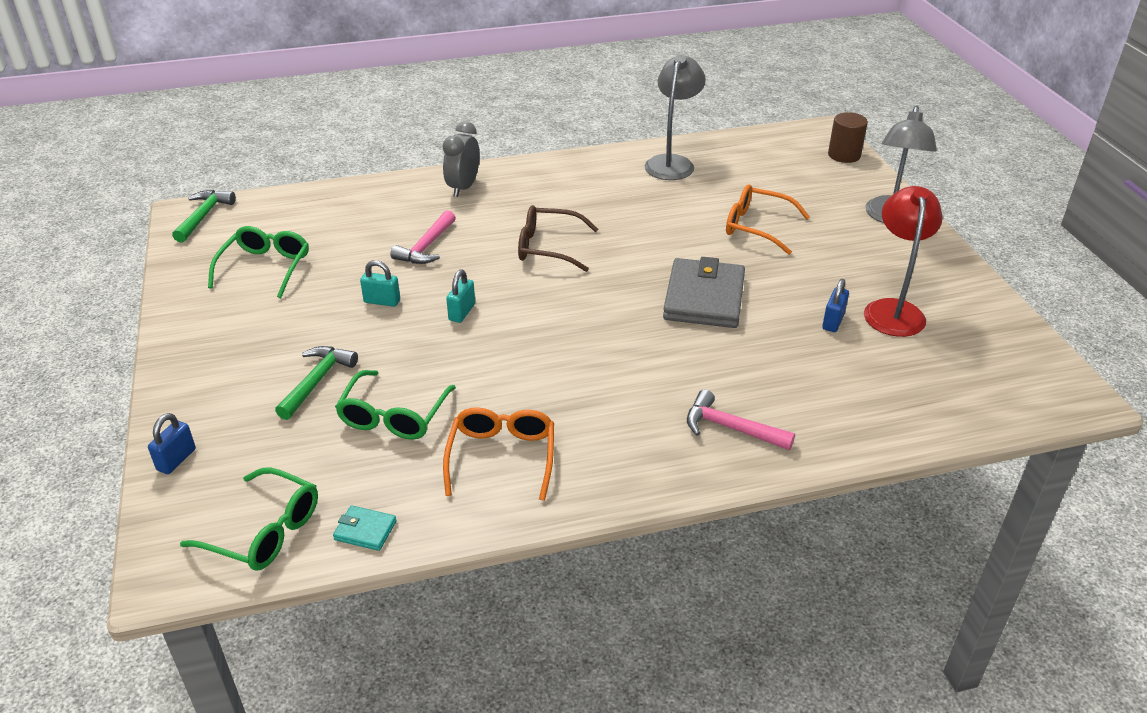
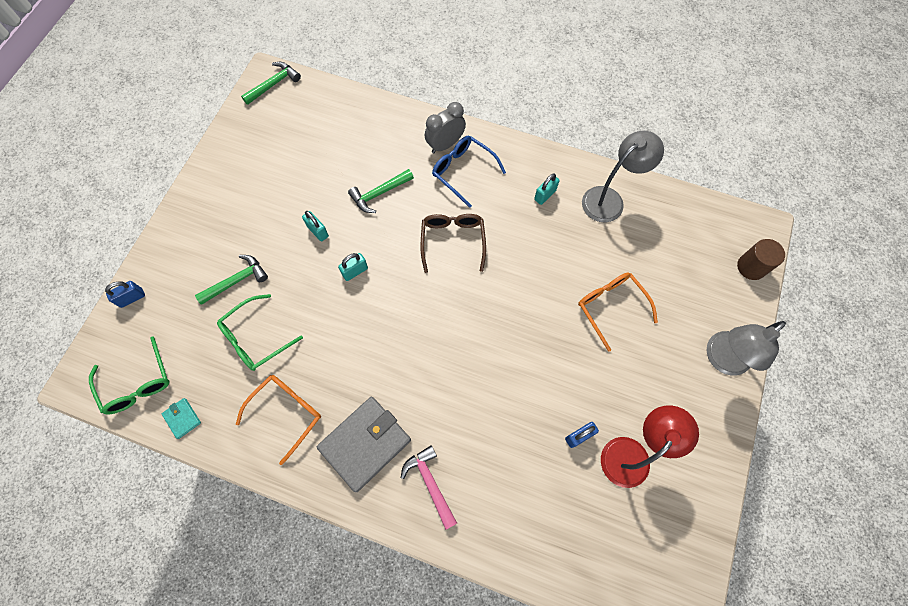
camera: 35 degrees right, 30 degrees up
green glasses [208,226,309,298] -> none
pink hammer [390,210,456,264] -> green hammer [348,169,414,213]
brown glasses [518,205,598,272] -> brown glasses turned 45 degrees clockwise [421,214,486,273]
grey wallet [663,257,745,328] -> grey wallet moved to [317,397,411,492]
none -> blue glasses [432,136,506,208]
none -> turquoise padlock [534,173,559,205]

